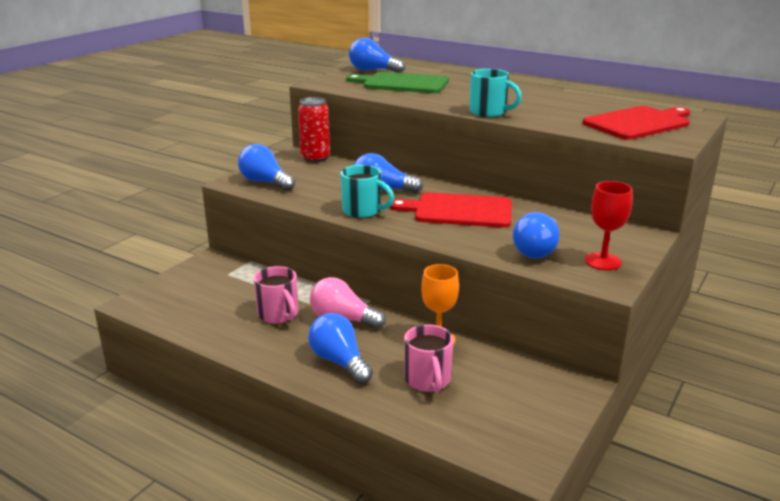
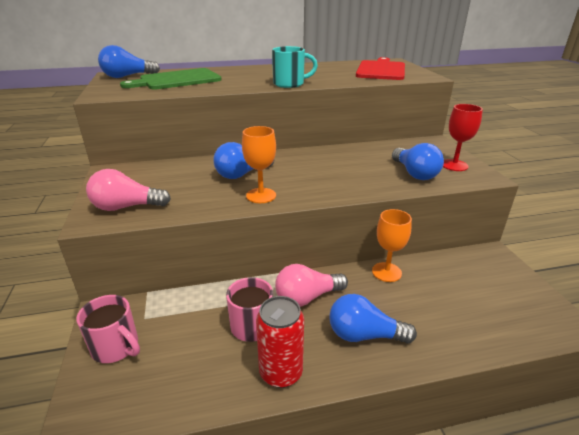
camera: 45 degrees left, 5 degrees up
blue light bulb [238,144,295,191] -> pink light bulb [86,169,171,211]
red can [298,97,330,162] -> red can moved to [256,296,304,388]
turquoise mug [341,165,394,218] -> orange goblet [242,126,276,203]
red cutting board [389,192,512,228] -> none
pink mug [404,324,453,393] -> pink mug moved to [77,295,140,363]

